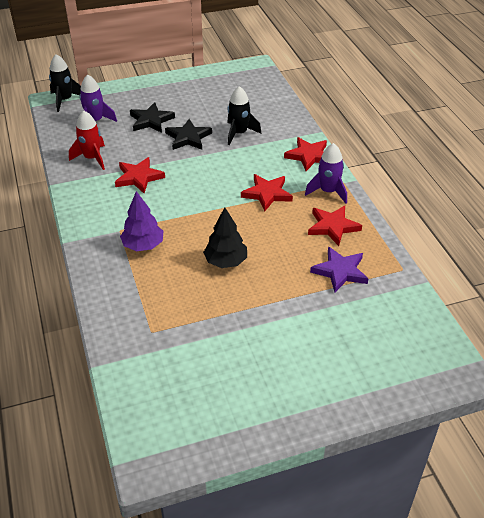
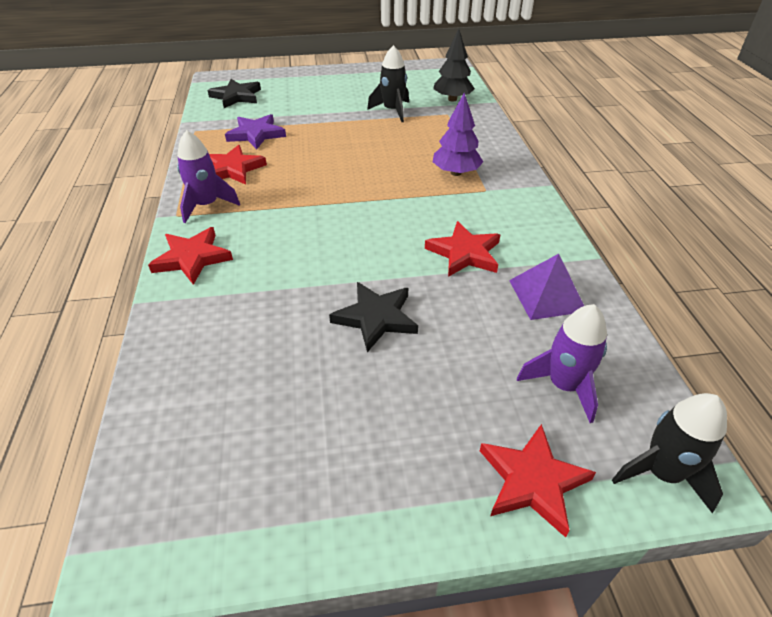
camera: 170 degrees left, 0 degrees up
red rocket [69,111,105,170] -> purple pyramid [509,254,584,320]
black star [130,102,175,133] -> black star moved to [208,79,261,108]
black tree [203,207,247,268] -> black tree moved to [433,29,475,101]
black rocket [227,86,261,145] -> black rocket moved to [367,45,409,122]
red star [241,174,293,211] -> red star moved to [480,424,596,538]

